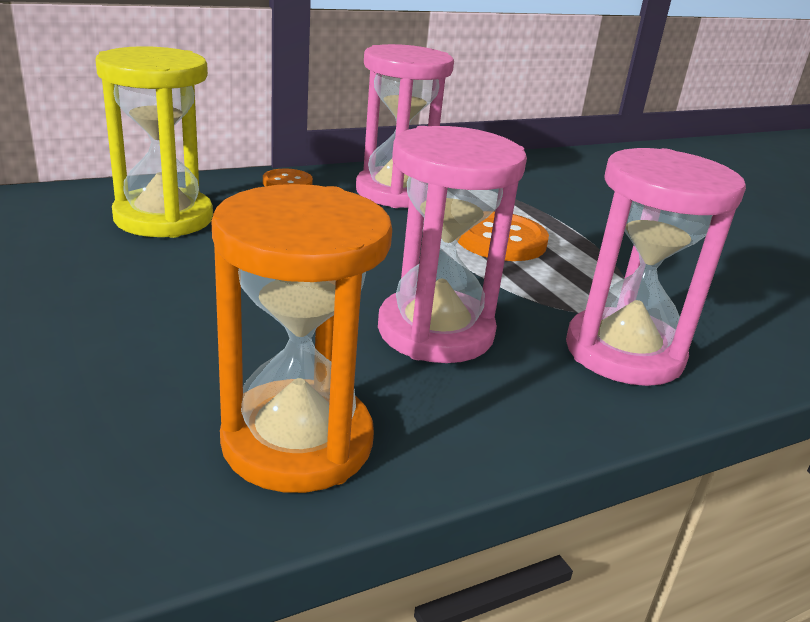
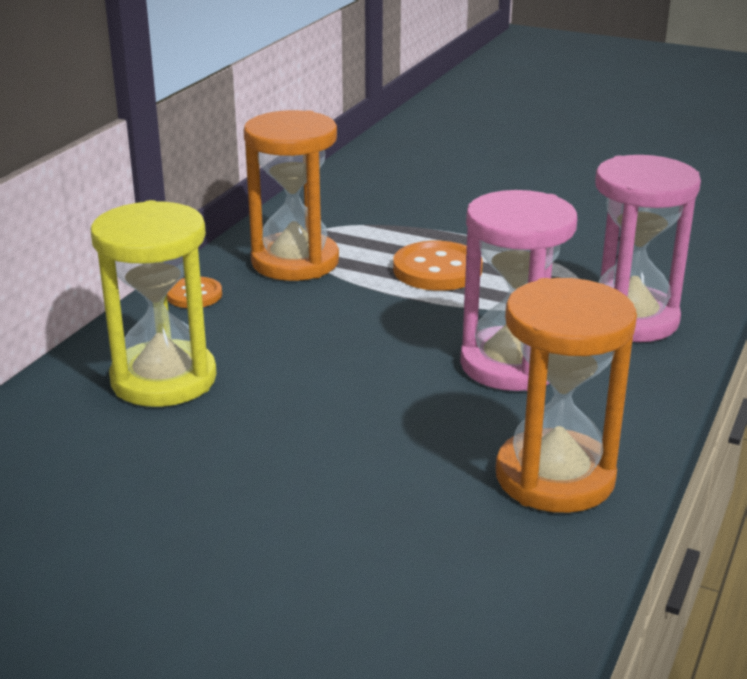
camera: 35 degrees left, 0 degrees up
pink hourglass [356,44,454,208] -> orange hourglass [244,110,339,281]

